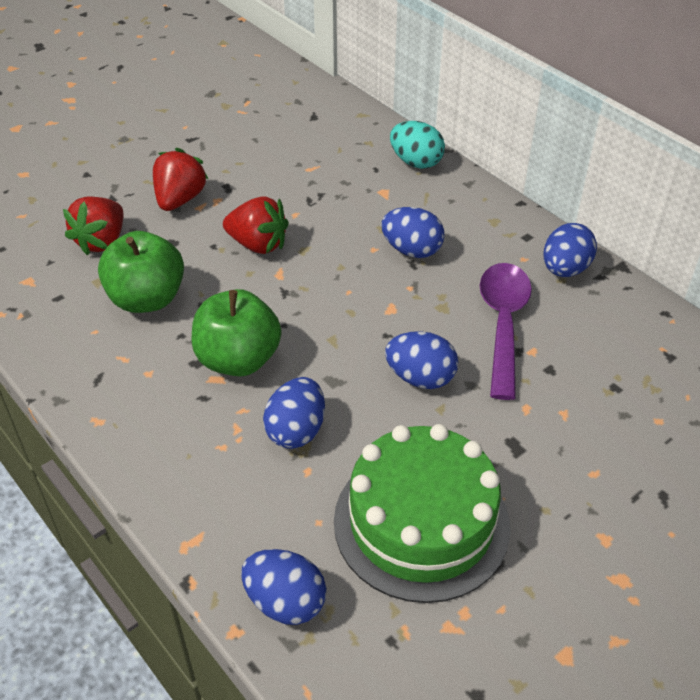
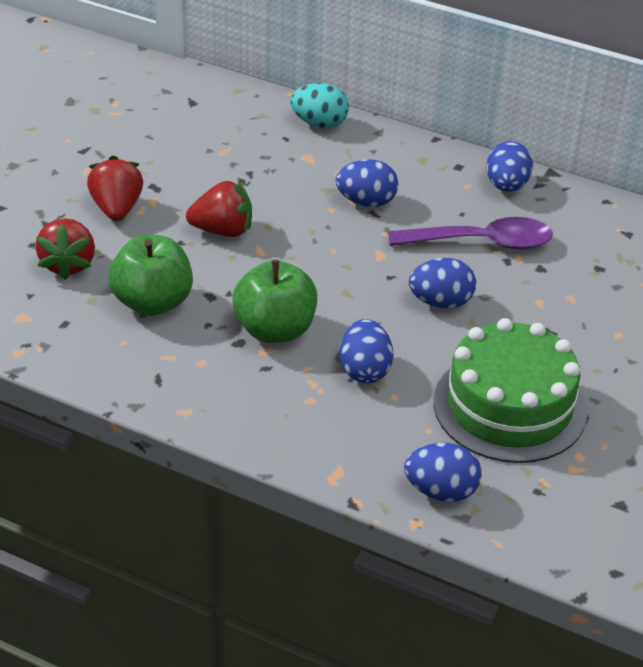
camera: 25 degrees left, 5 degrees down
purple spoon [480,263,532,400] -> purple spoon turned 105 degrees clockwise [388,217,553,250]

